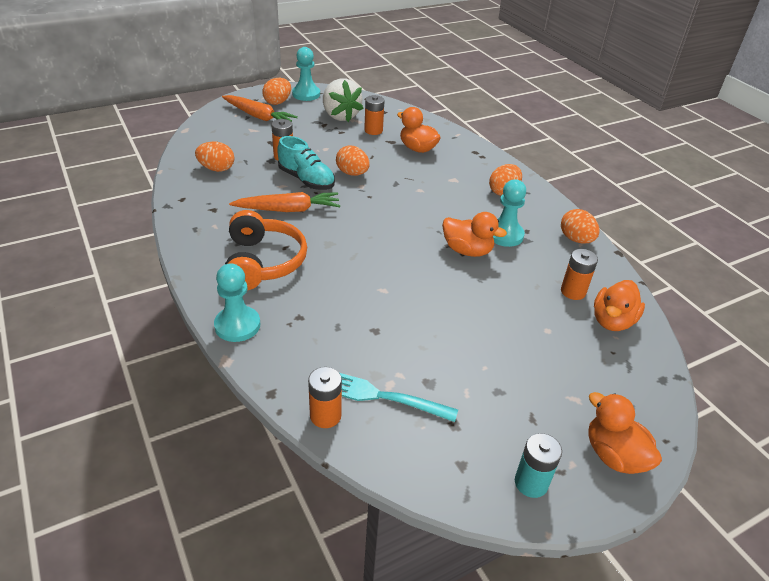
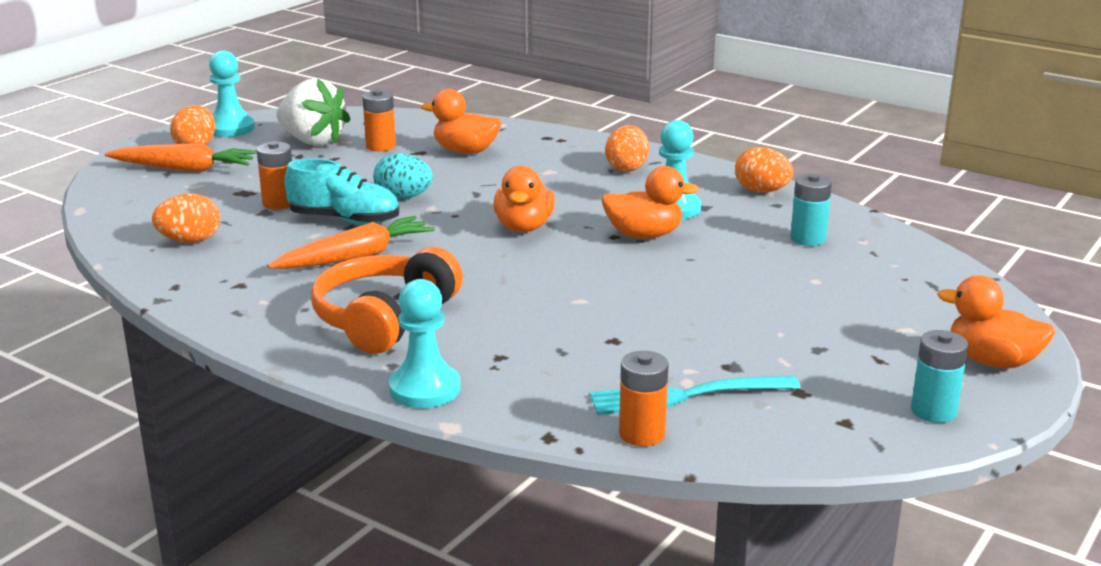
camera: 25 degrees left, 15 degrees down
orange headphones [225,210,307,290] -> orange headphones turned 120 degrees counterclockwise [311,247,463,354]
orange egg [336,145,370,176] -> turquoise egg [373,153,433,199]
orange battery [561,249,598,300] -> turquoise battery [790,174,832,246]
orange duck [594,280,645,331] -> orange duck moved to [494,166,555,232]

